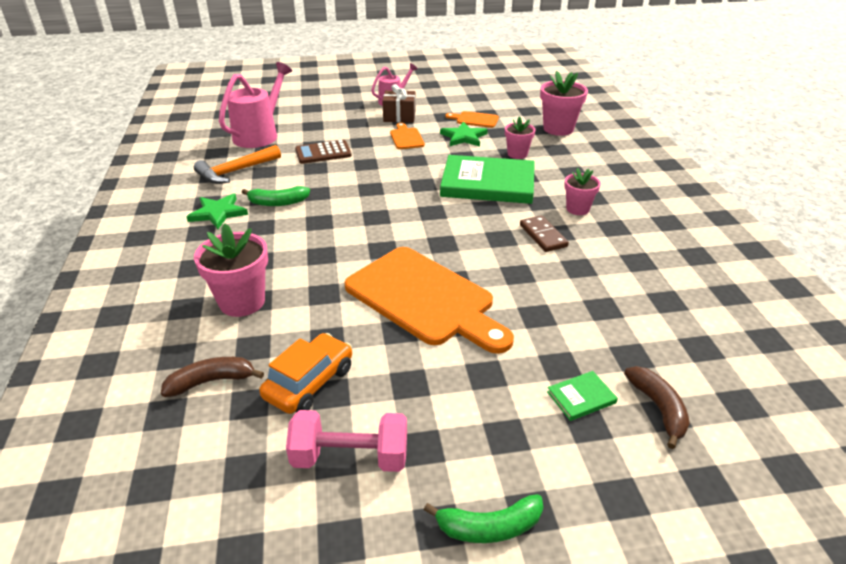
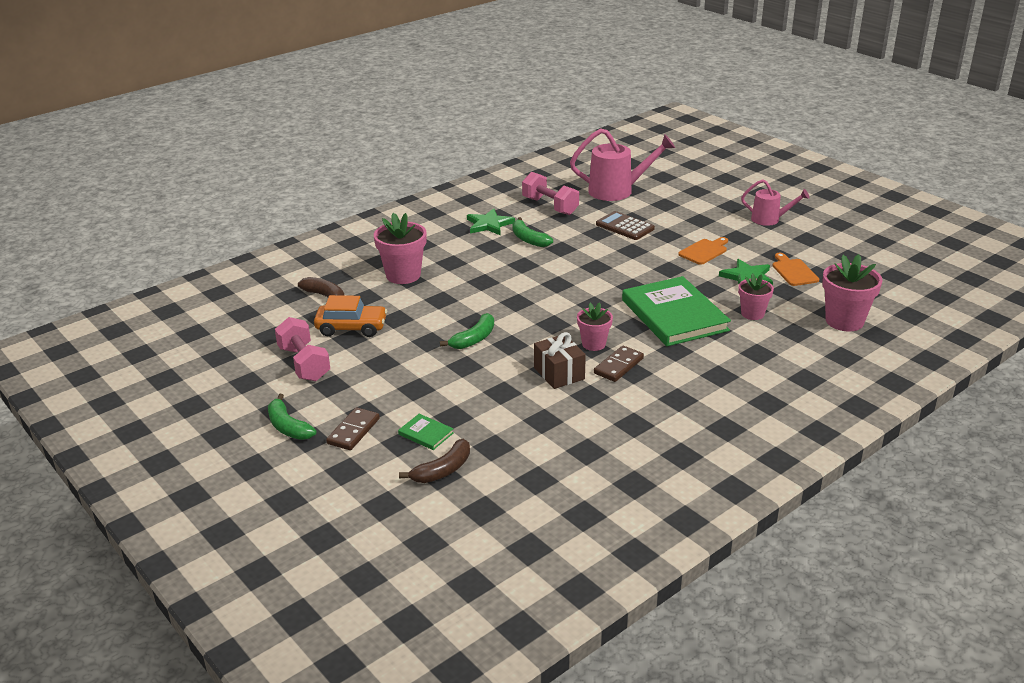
camera: 60 degrees right, 5 degrees down
orange hammer [194,145,281,184] -> pink dumbbell [522,172,579,215]
orange cutting board [345,247,514,354] -> green banana [440,313,494,349]
brown gift [382,84,416,123] -> brown gift moved to [534,332,586,389]
pink flower pot [564,168,601,215] -> pink flower pot moved to [577,303,613,351]
none -> brown domino [326,407,380,450]

